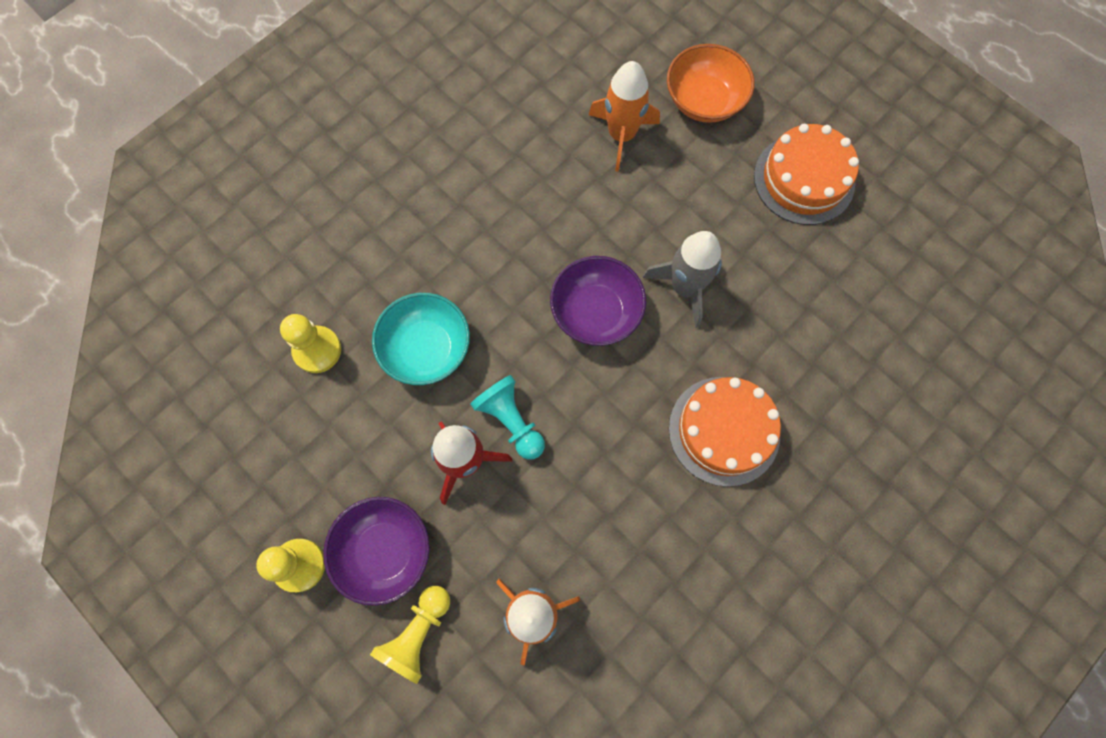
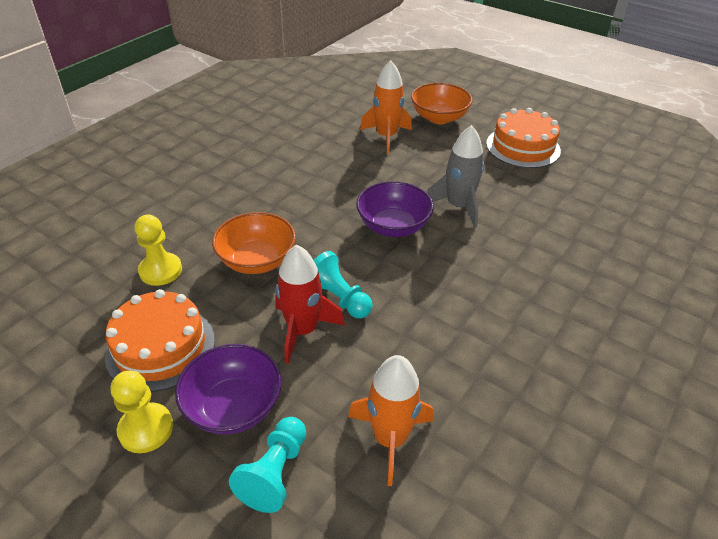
camera: 10 degrees left, 30 degrees down
yellow pawn [370,586,450,684] -> turquoise pawn [229,417,306,513]
turquoise bowl [372,293,470,385] -> orange bowl [212,212,296,274]
orange cake [669,377,781,487] -> orange cake moved to [105,289,215,392]

